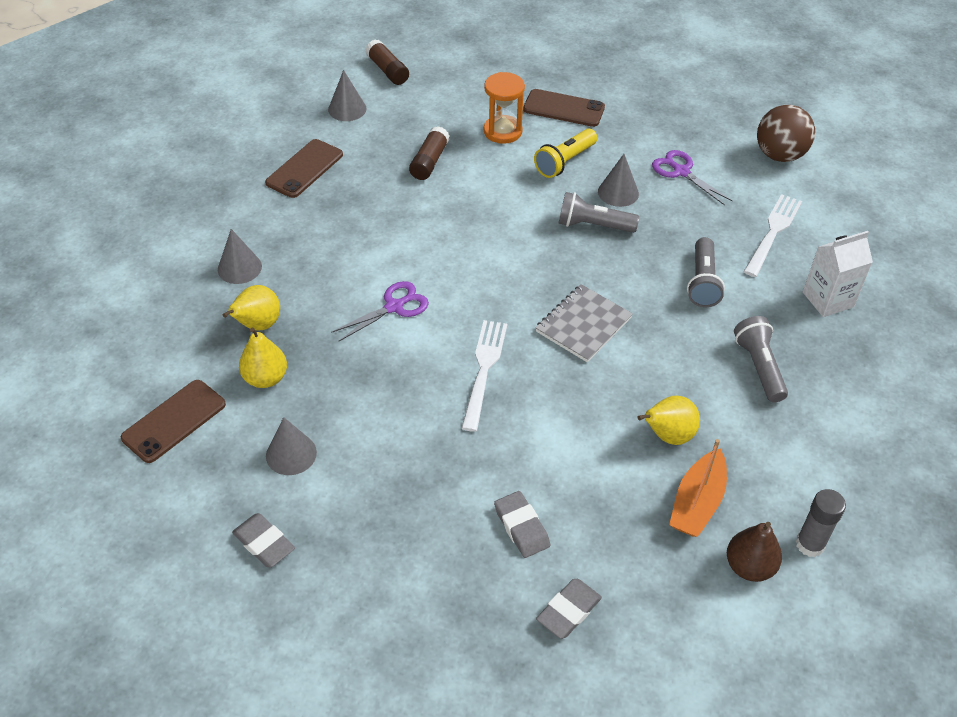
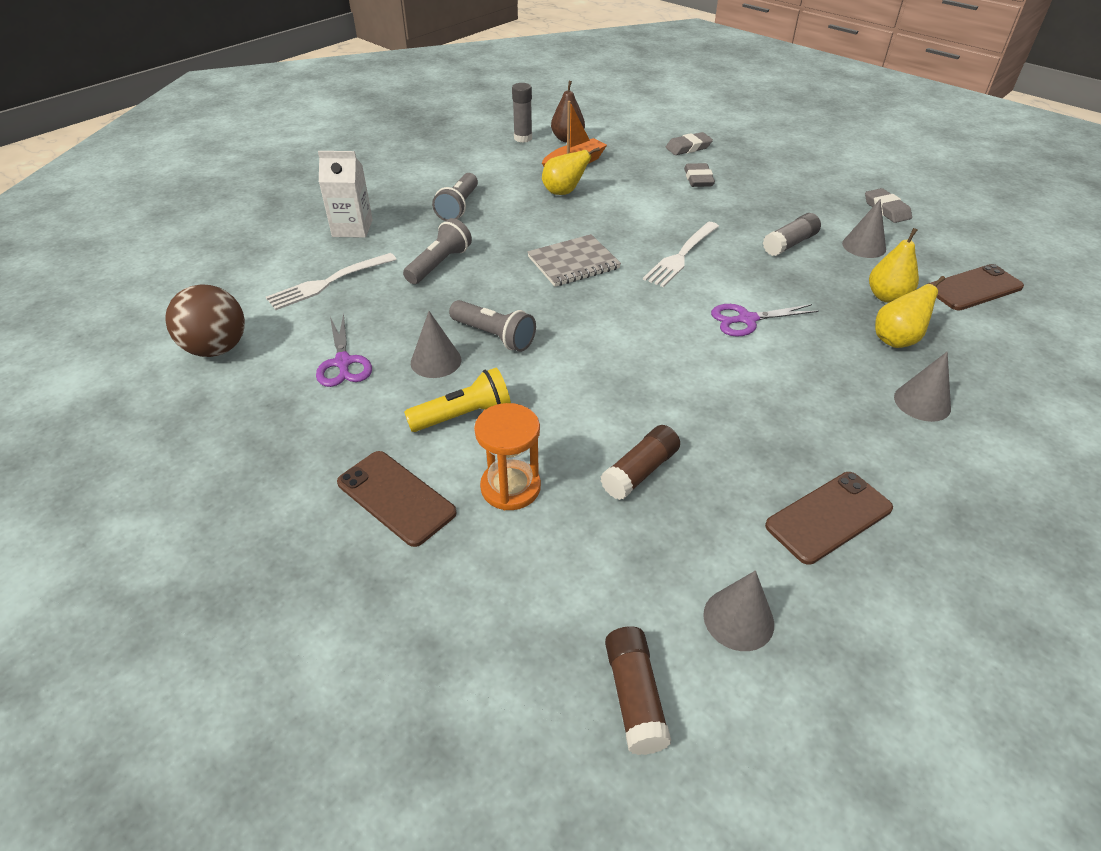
camera: 155 degrees left, 5 degrees down
none -> grey glue stick [763,213,821,256]

